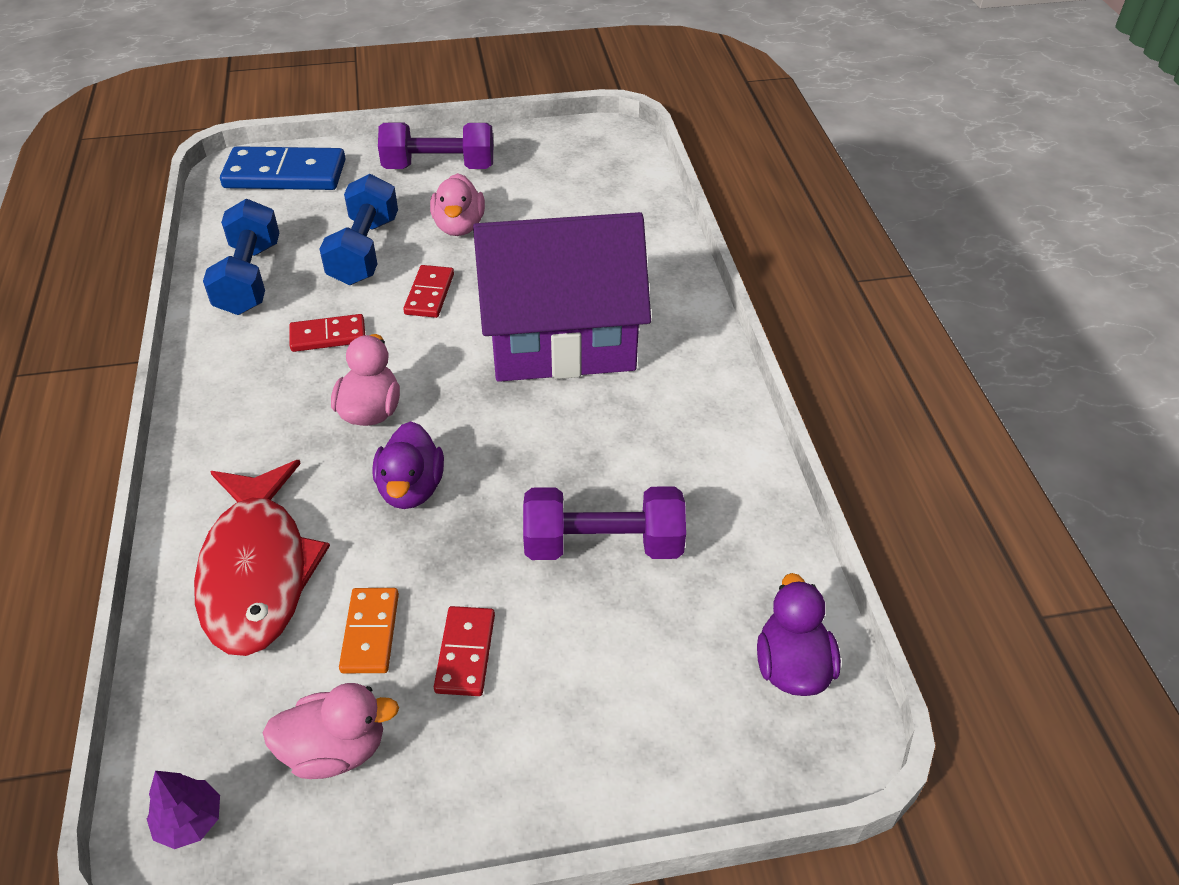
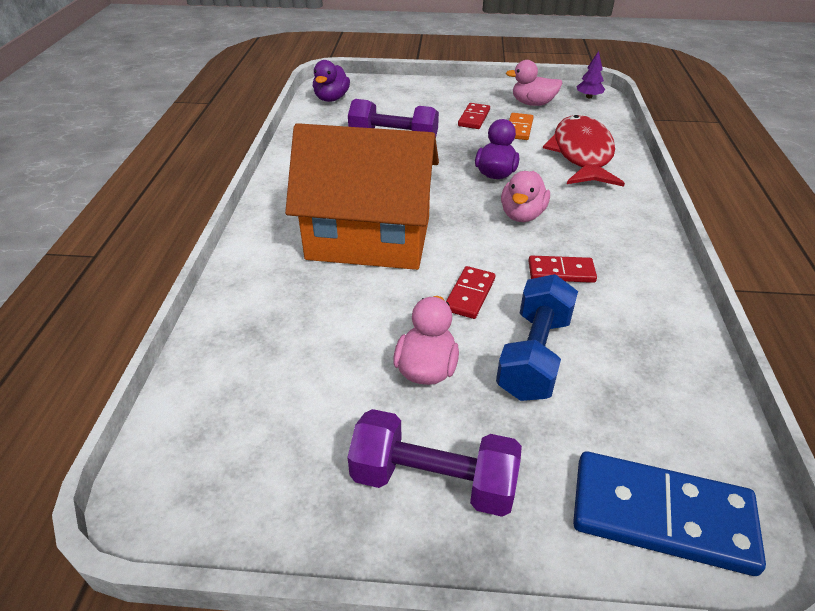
camera: 165 degrees left, 5 degrees down
blue dumbbell [203,199,279,315] -> none
purple house [473,212,651,382] -> orange house [285,123,439,270]

